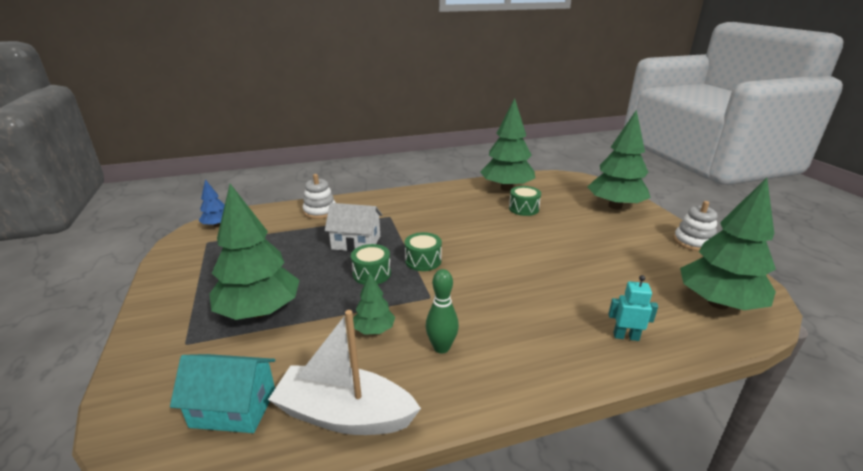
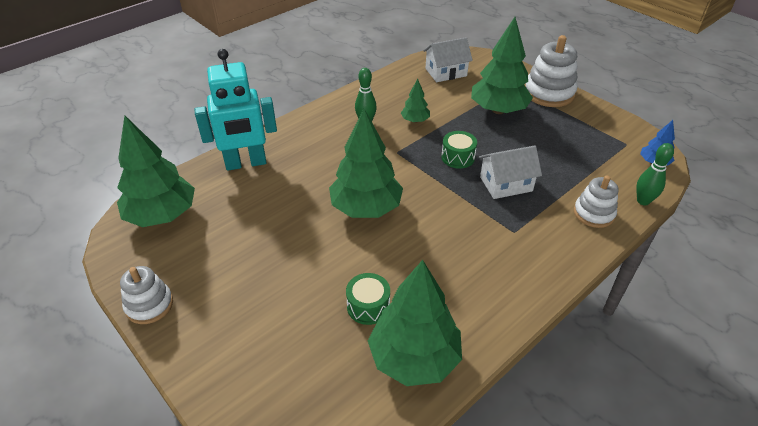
camera: 155 degrees right, 15 degrees up
turquoise house [170,354,276,433] -> white house [423,37,473,82]
white boat [268,310,421,435] -> none
green drum [405,232,442,271] -> none
green tree [588,110,651,209] -> green tree moved to [329,109,403,218]
turquoise robot [608,275,658,341] -> turquoise robot [194,49,277,171], size x2.28
none -> white stacking toy [525,35,577,107]
none -> green bowling pin [636,143,674,206]

